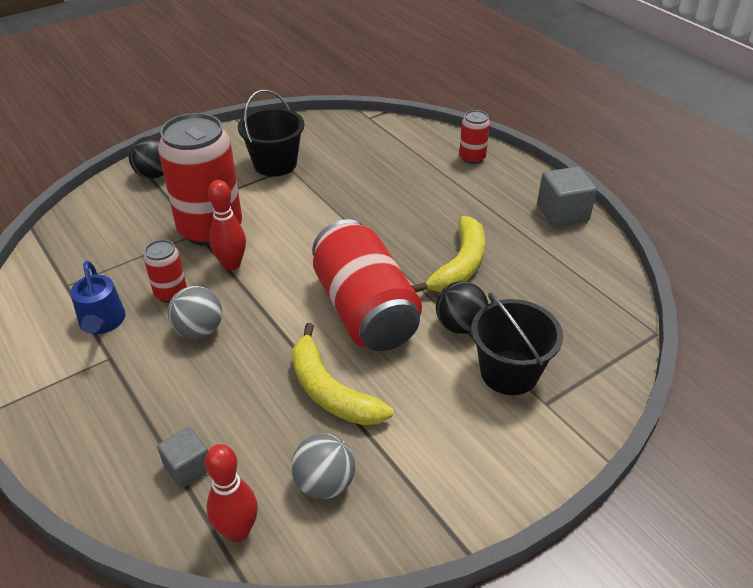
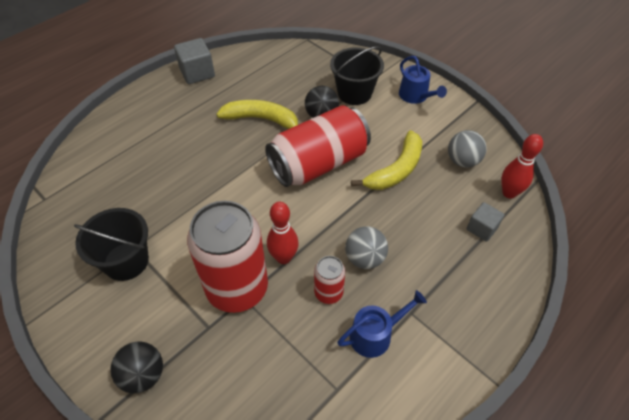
camera: 100 degrees left, 10 degrees up
red can [459,110,490,164] -> none
none -> blue watering can [399,56,447,104]

